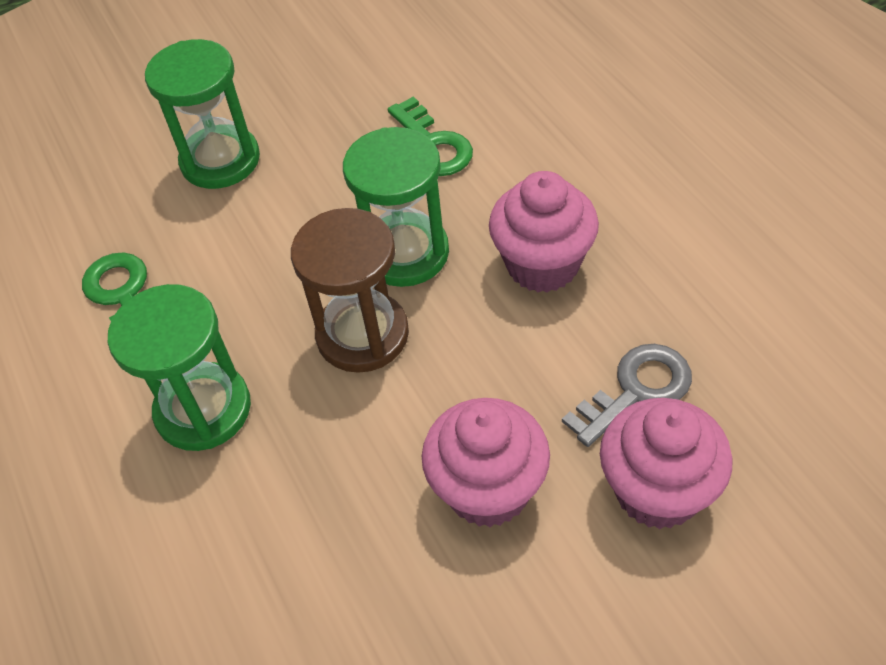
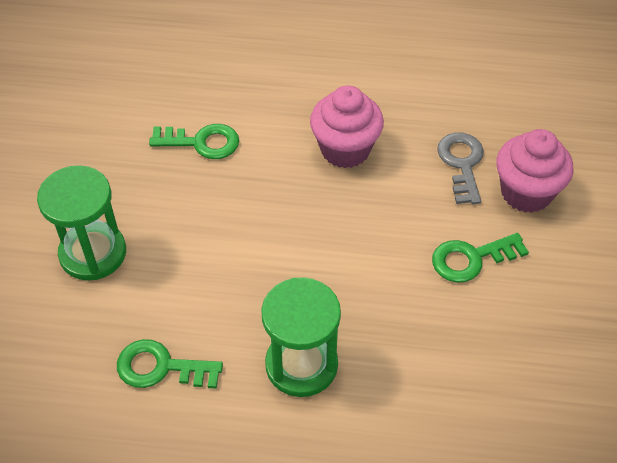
camera: 60 degrees left, 0 degrees up
brown hourglass [291,208,409,373] -> none
green hourglass [343,127,449,287] -> none
pink cupcake [422,398,550,527] -> green key [432,233,529,283]

